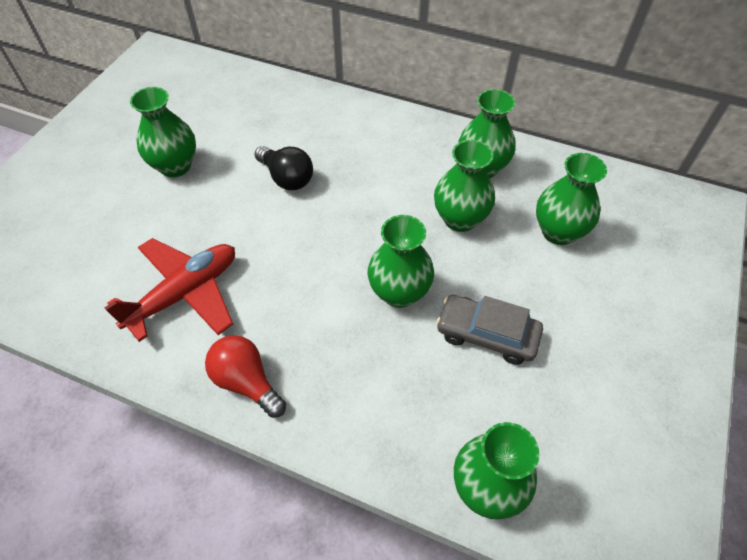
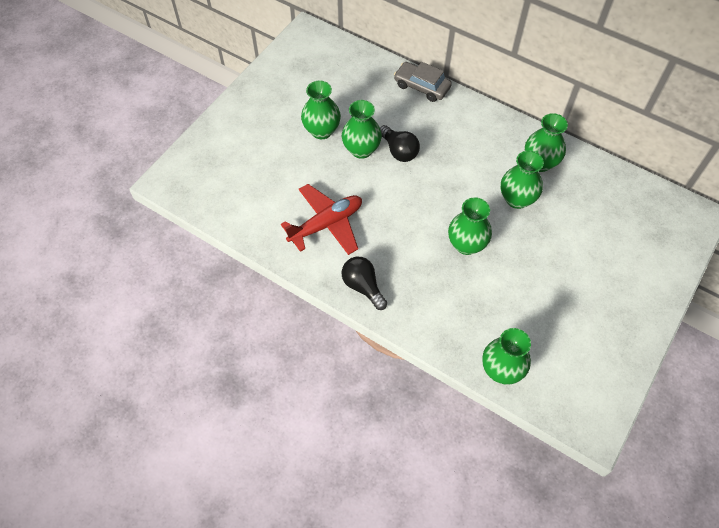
camera: 10 degrees right, 5 degrees up
red light bulb [205,335,286,418] -> black light bulb [342,257,387,310]
grey car [436,295,543,365] -> grey car moved to [394,62,452,102]
green vase [536,153,607,245] -> green vase moved to [342,100,382,159]

